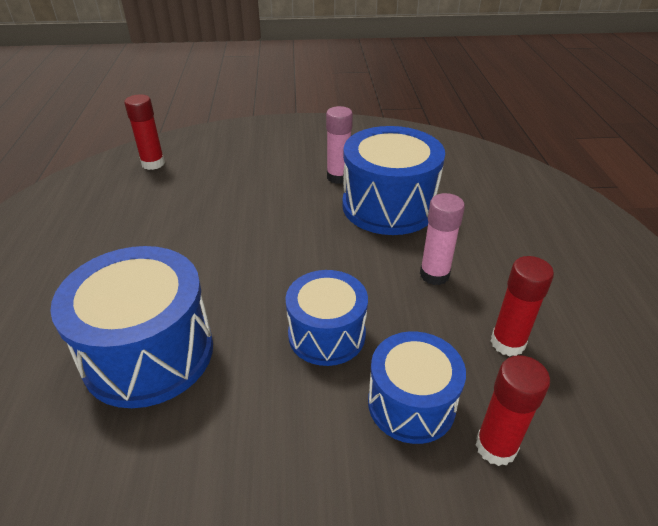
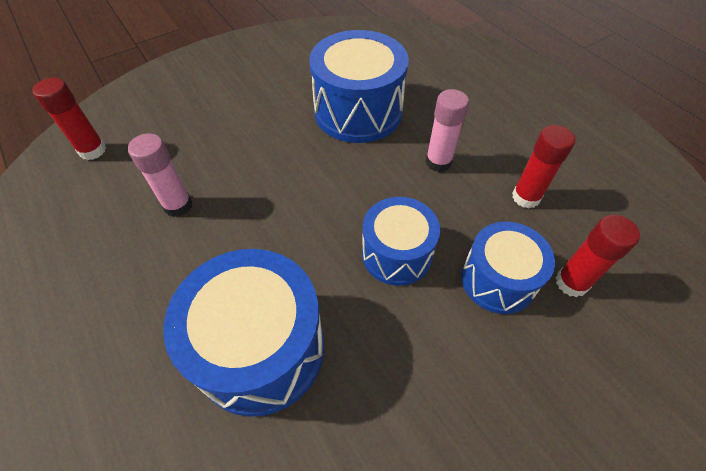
camera: 30 degrees left, 15 degrees up
pink glue stick [326,106,353,184] -> pink glue stick moved to [128,133,193,217]

